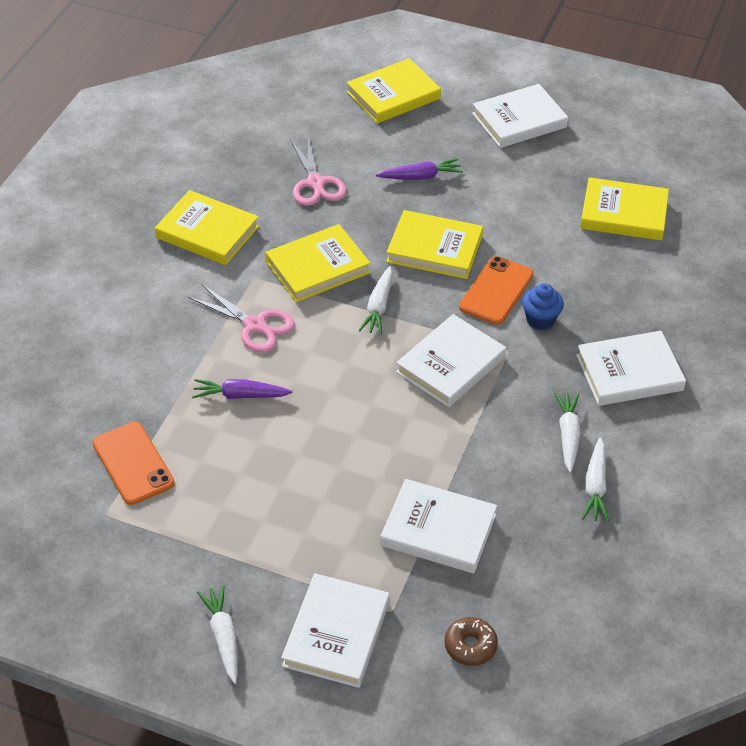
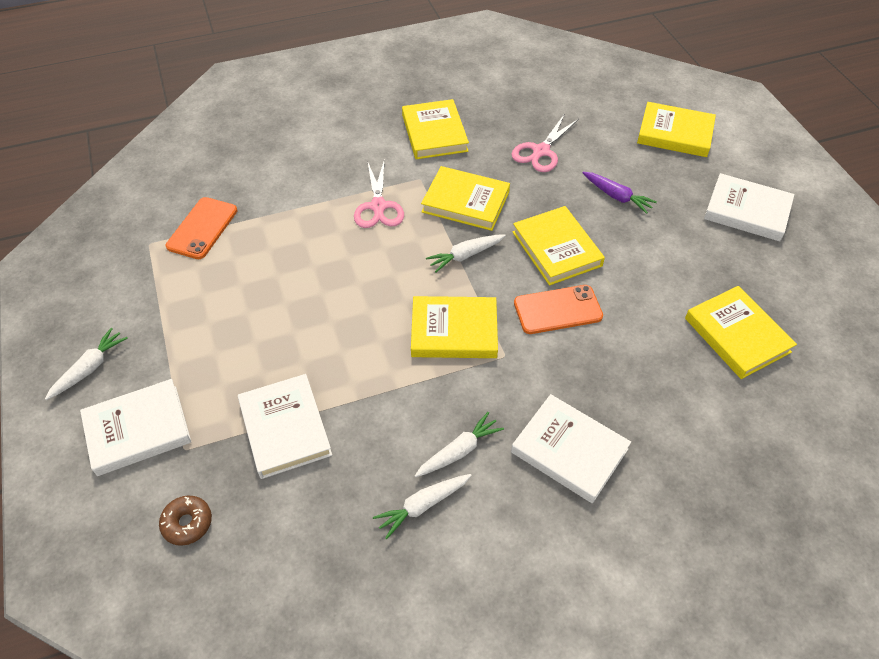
camera: 50 degrees right, 5 degrees up
purple carrot [192,379,293,399] -> none
white book [396,314,506,407] -> yellow book [411,296,498,358]
blue cupcake [522,283,564,330] -> none

